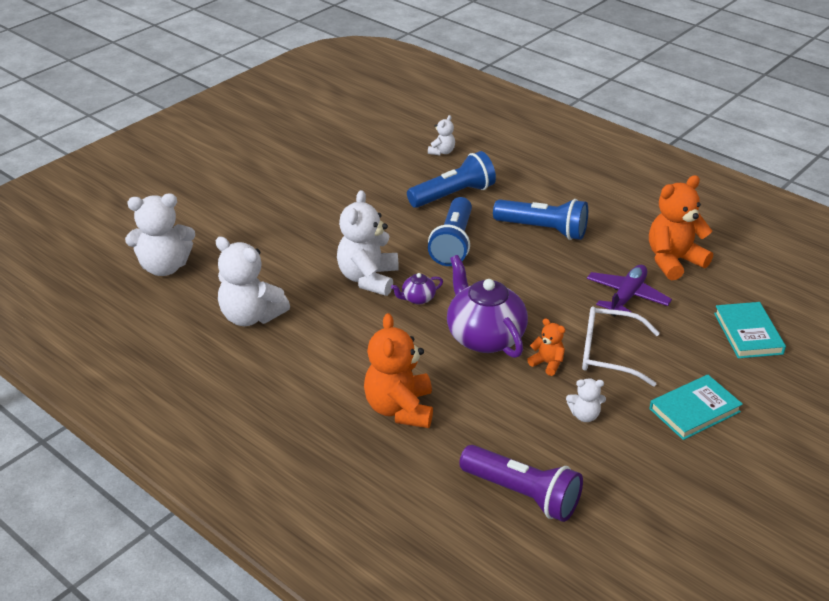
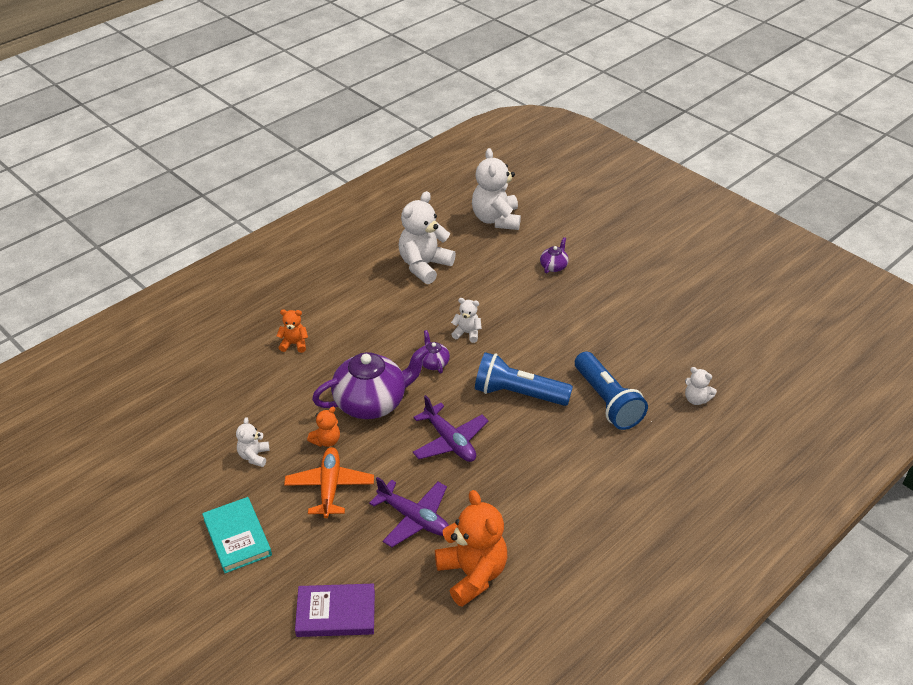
camera: 95 degrees right, 5 degrees up
white teddy bear [337,190,399,296] -> white teddy bear [451,298,482,343], size x0.50
orange teddy bear [364,313,433,428] -> orange teddy bear [277,309,308,353], size x0.50
purple flashlight [459,445,583,522] -> none
blue flashlight [493,199,588,240] -> none
white glasses [582,306,660,387] -> orange plane [284,447,374,518]
turquoise book [714,302,786,358] -> purple book [295,584,375,637]
none -> purple plane [413,395,488,462]
none -> purple teapot [540,237,569,274]

